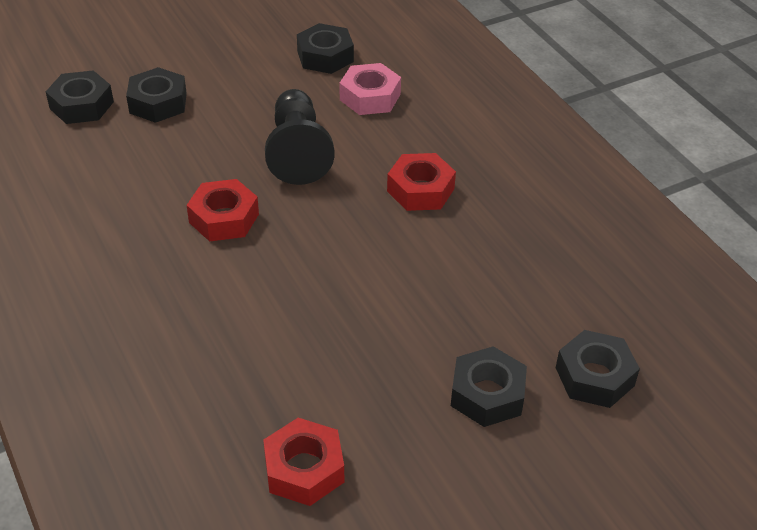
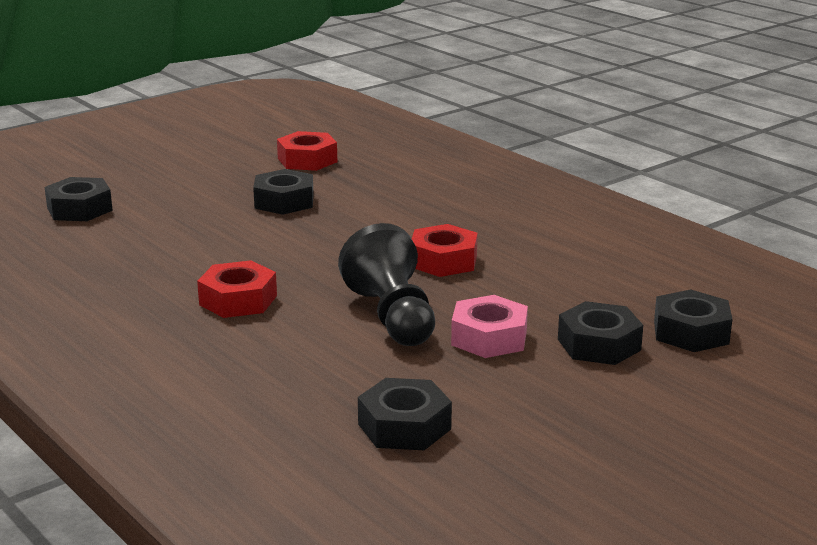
camera: 170 degrees right, 20 degrees down
pink nut [340,63,401,115] -> pink nut moved to [451,295,528,358]
black nut [451,346,527,427] -> black nut moved to [253,169,314,215]

